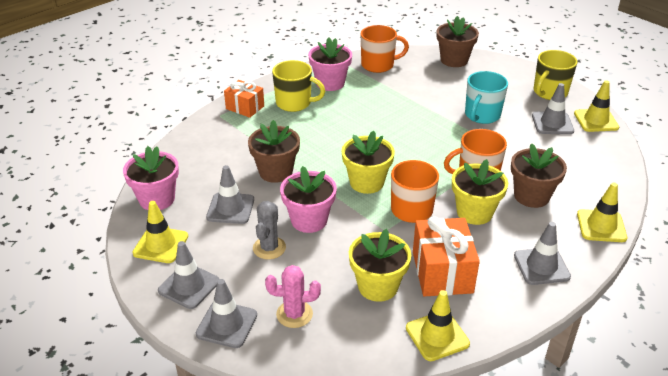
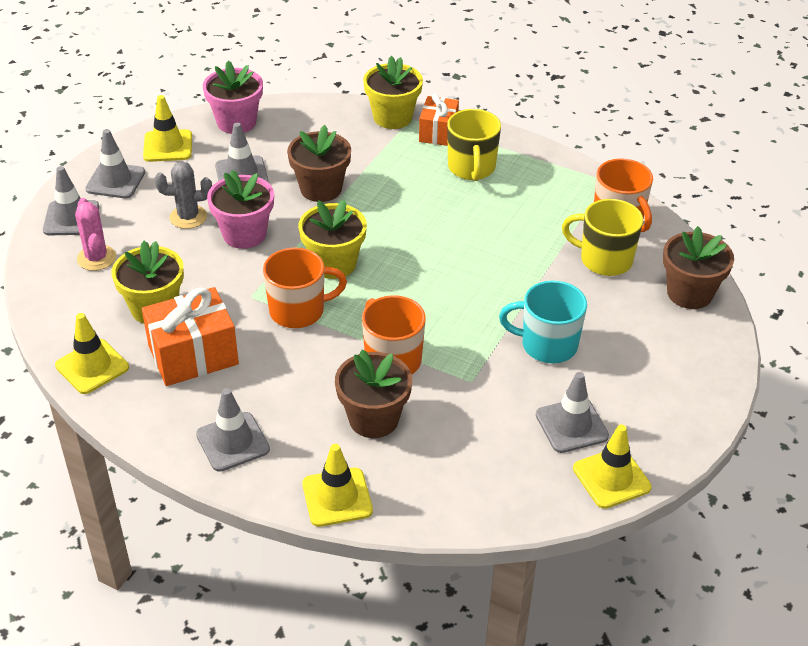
camera: 70 degrees right, 5 degrees up
pink flower pot [308,37,352,91] -> none
yellow flower pot [452,159,508,225] -> yellow flower pot moved to [363,56,423,129]
yellow mug [534,50,578,100] -> yellow mug moved to [562,199,643,276]

